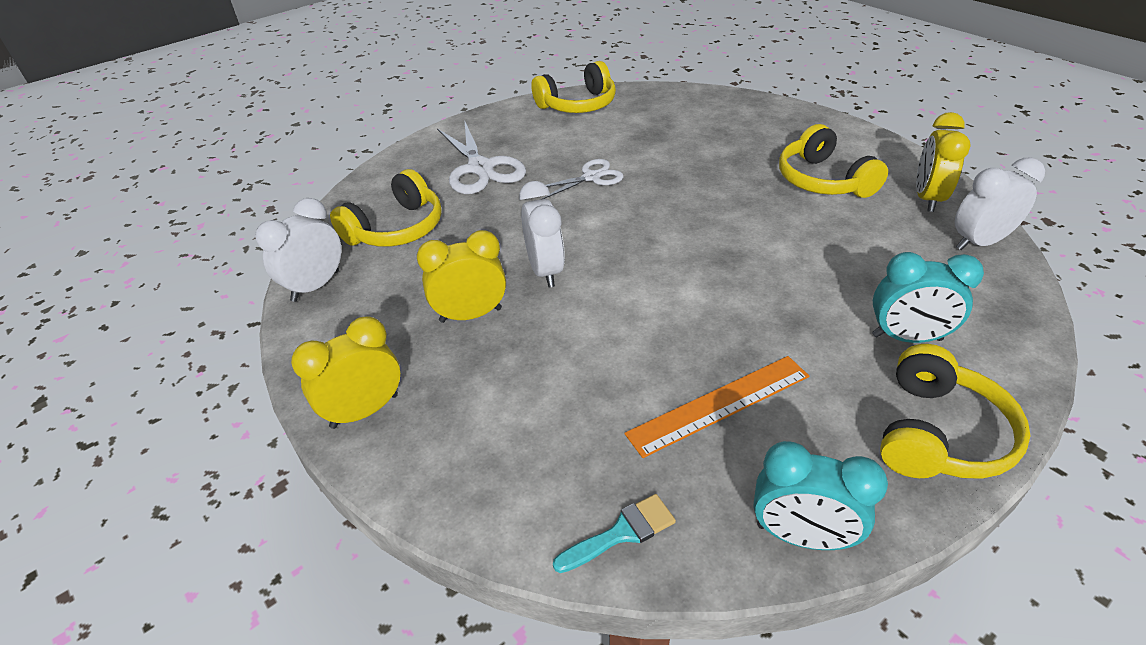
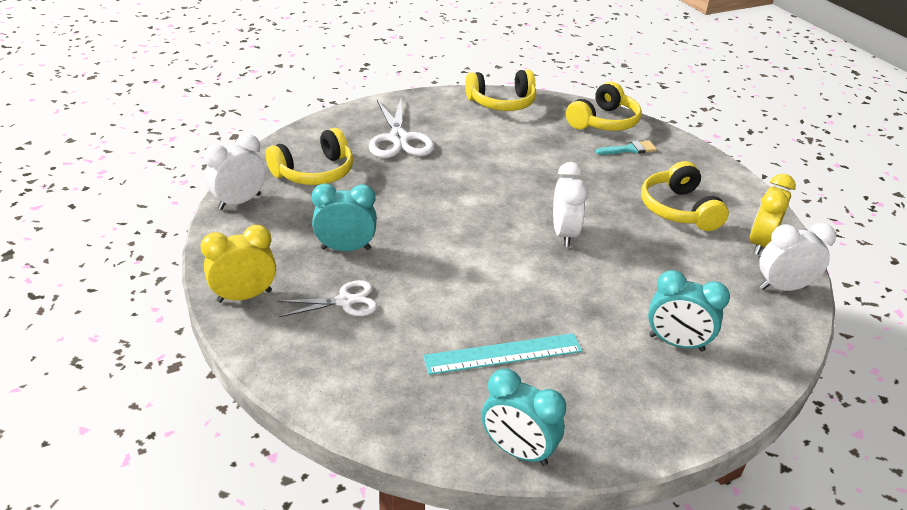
camera: 10 degrees right, 5 degrees down
yellow clock [417,230,506,323] -> turquoise clock [312,183,377,251]
white clock [519,181,565,287] -> white clock moved to [553,162,588,247]
white scissors [542,159,624,199] -> white scissors moved to [277,280,378,317]
turquoise brush [553,494,676,573] -> turquoise brush moved to [596,141,657,155]
orange ruler [624,356,809,458] -> turquoise ruler [423,333,582,375]
yellow headphones [880,344,1031,479] -> yellow headphones moved to [566,82,642,131]

